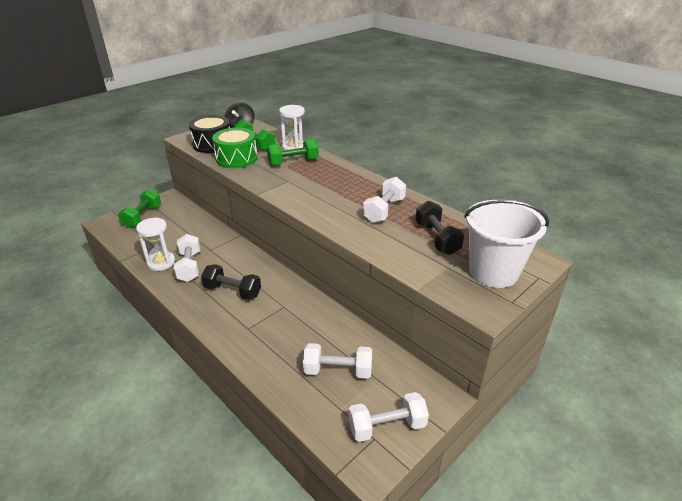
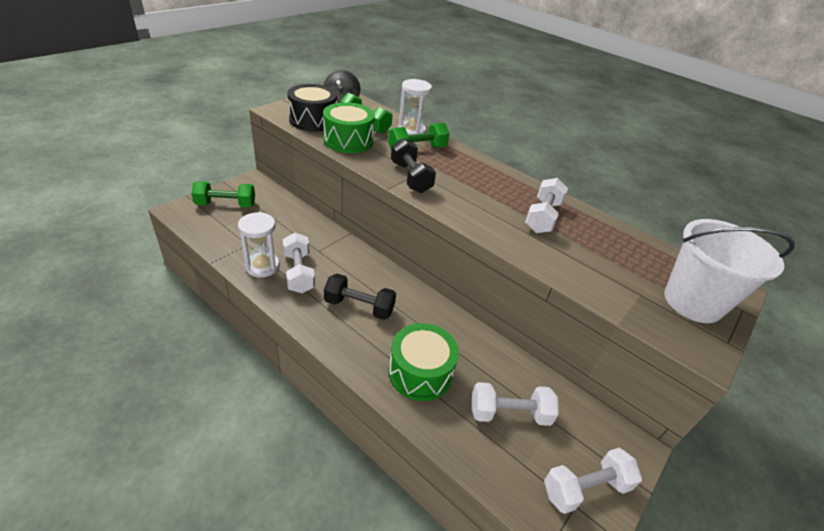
camera: 10 degrees left, 5 degrees up
green dumbbell [118,189,161,228] -> green dumbbell turned 75 degrees clockwise [191,181,255,207]
black dumbbell [415,201,464,255] -> black dumbbell moved to [391,138,436,193]
none -> green drum [389,323,459,401]

